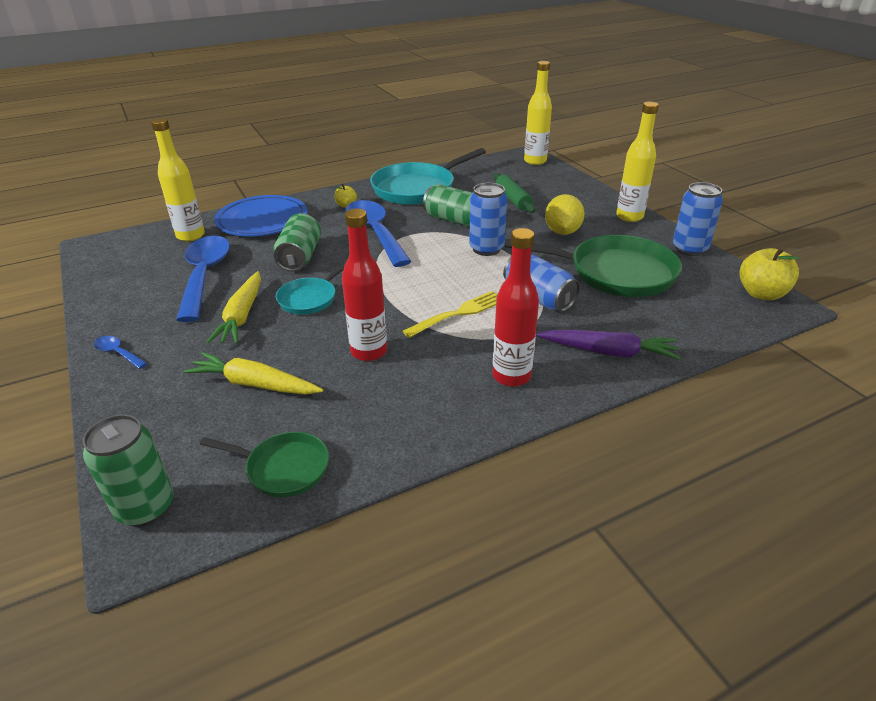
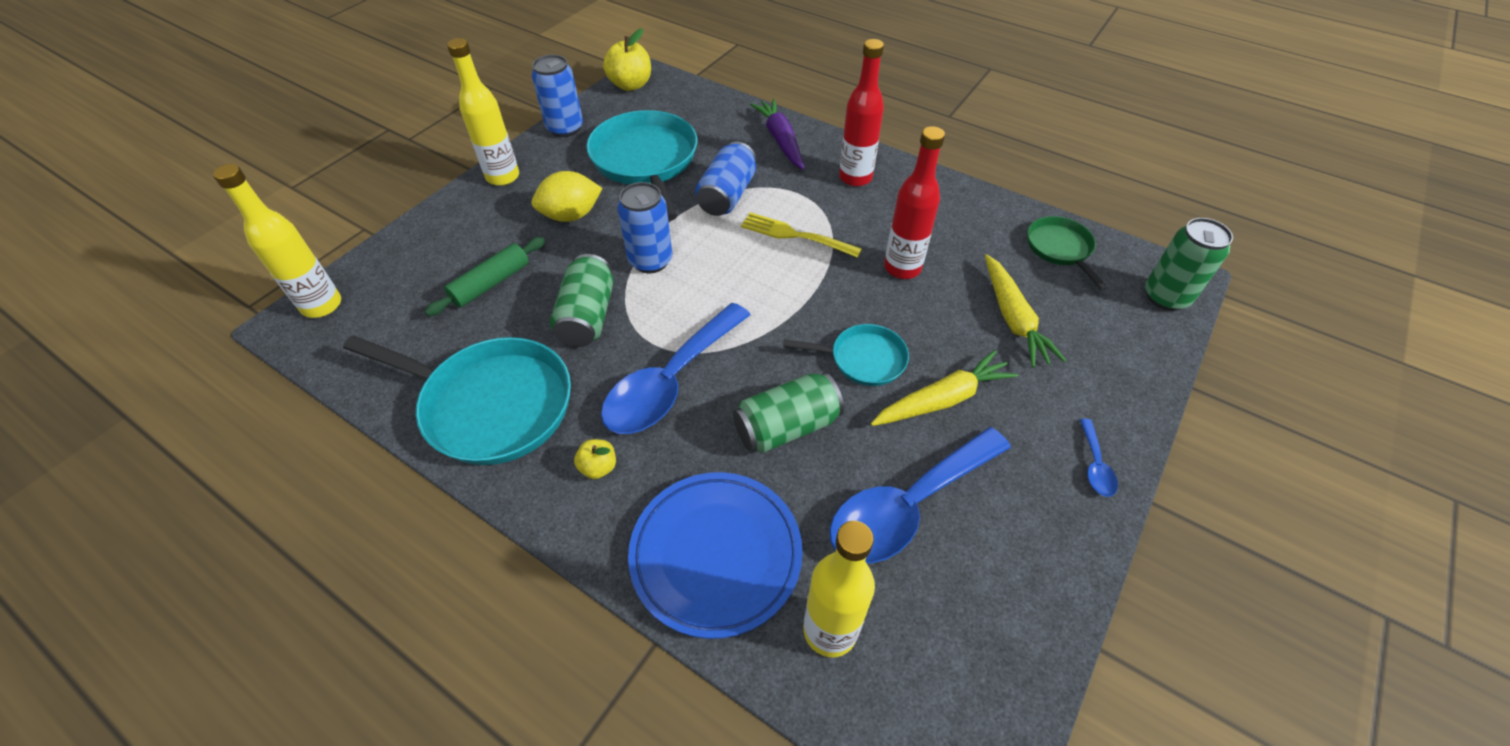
camera: 120 degrees left, 15 degrees up
green pan [505,235,682,297] -> turquoise pan [586,110,697,221]

